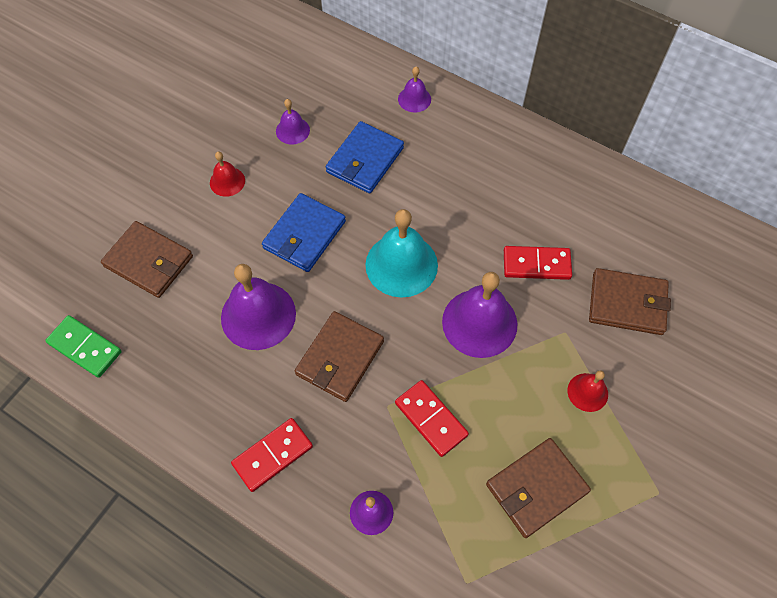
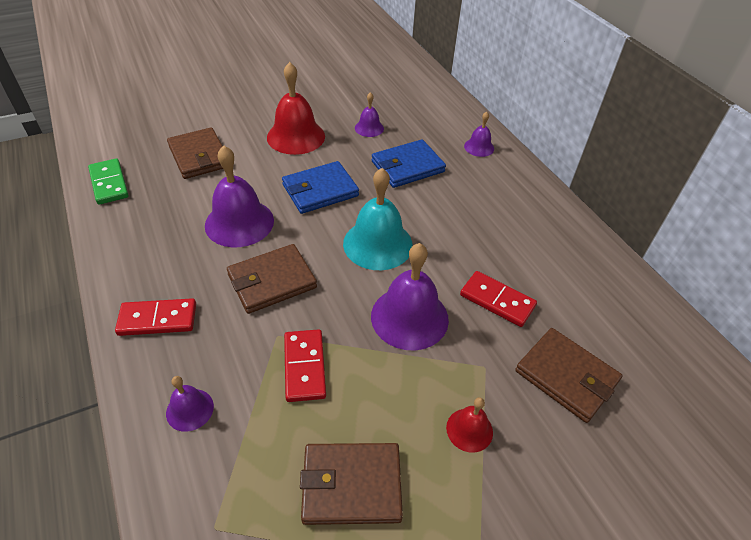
camera: 30 degrees right, 15 degrees down
red bell [210,152,245,197] -> red bell [267,62,325,155], size x1.93

